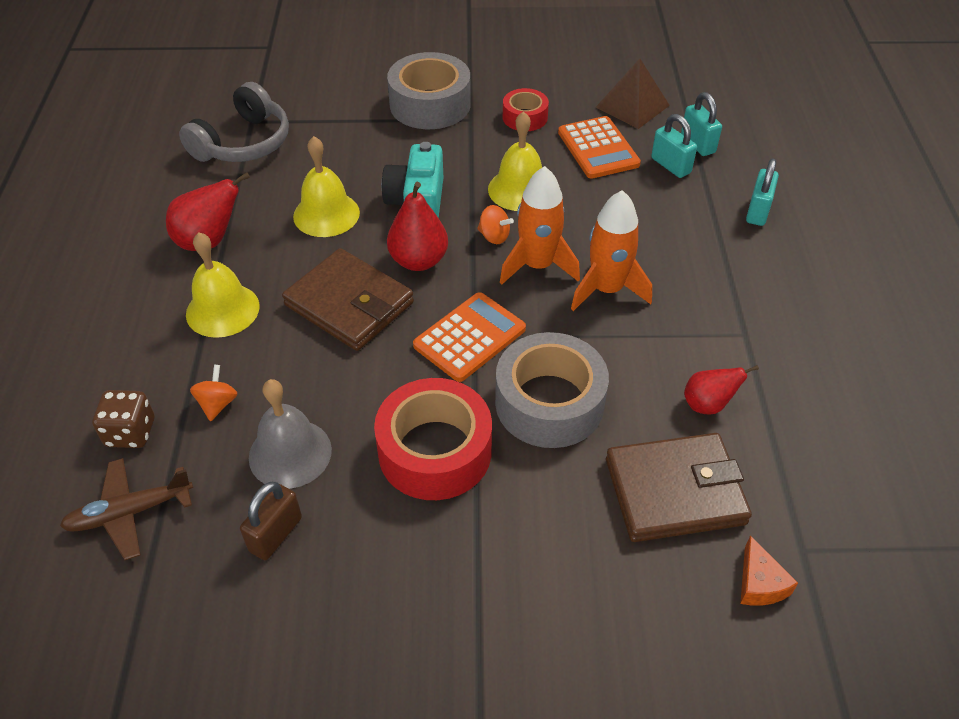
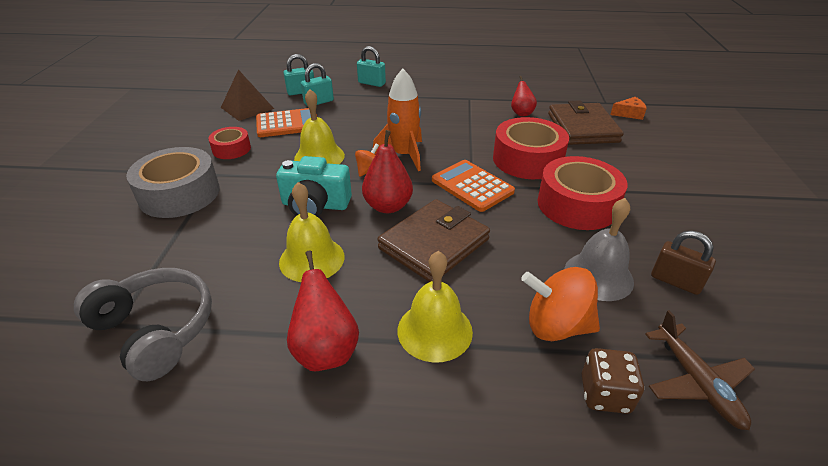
camera: 85 degrees left, 10 degrees down
orange spinning top [190,365,237,421] -> orange spinning top [521,267,600,341], size x1.87
grey tape [495,332,609,448] -> red tape [493,117,569,179]
orange rocket [571,190,652,311] -> none

